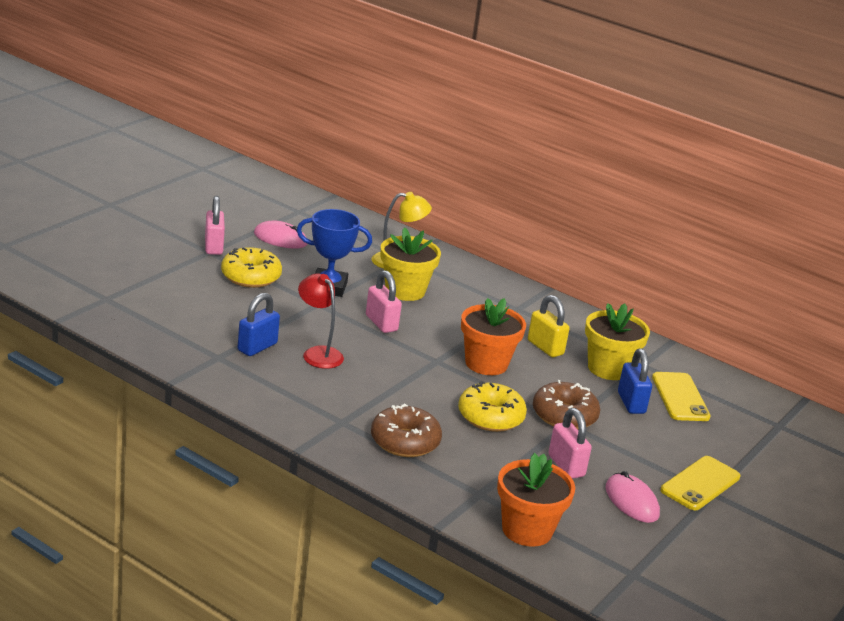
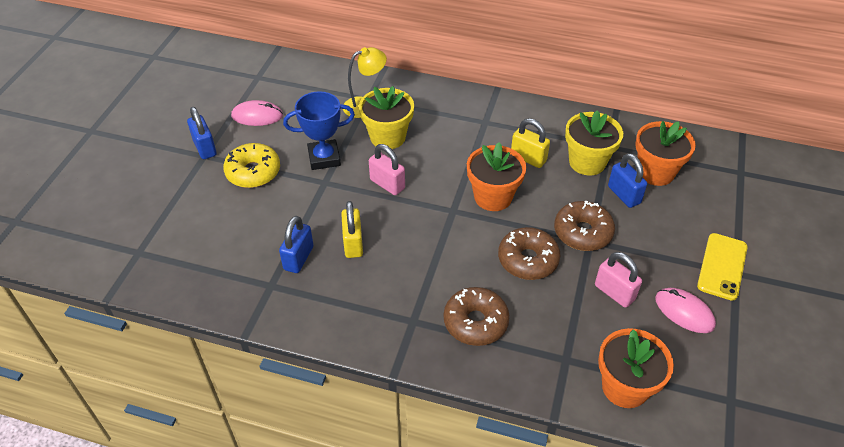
camera: 15 degrees left, 20 degrees up
pink padlock [205,196,225,255] -> blue padlock [187,107,217,159]
red lamp [298,273,344,369] -> yellow padlock [341,201,363,258]
yellow donut [458,381,527,432] -> brown donut [498,227,560,280]
yellow phone [652,372,710,421] -> orange flower pot [635,121,696,186]

